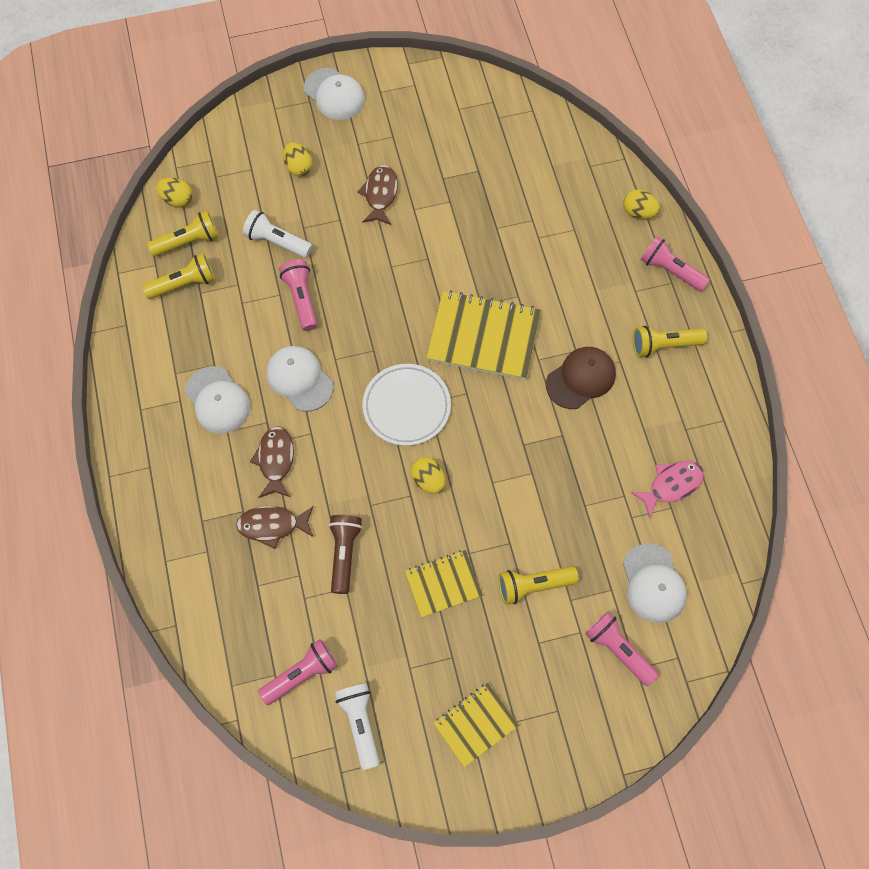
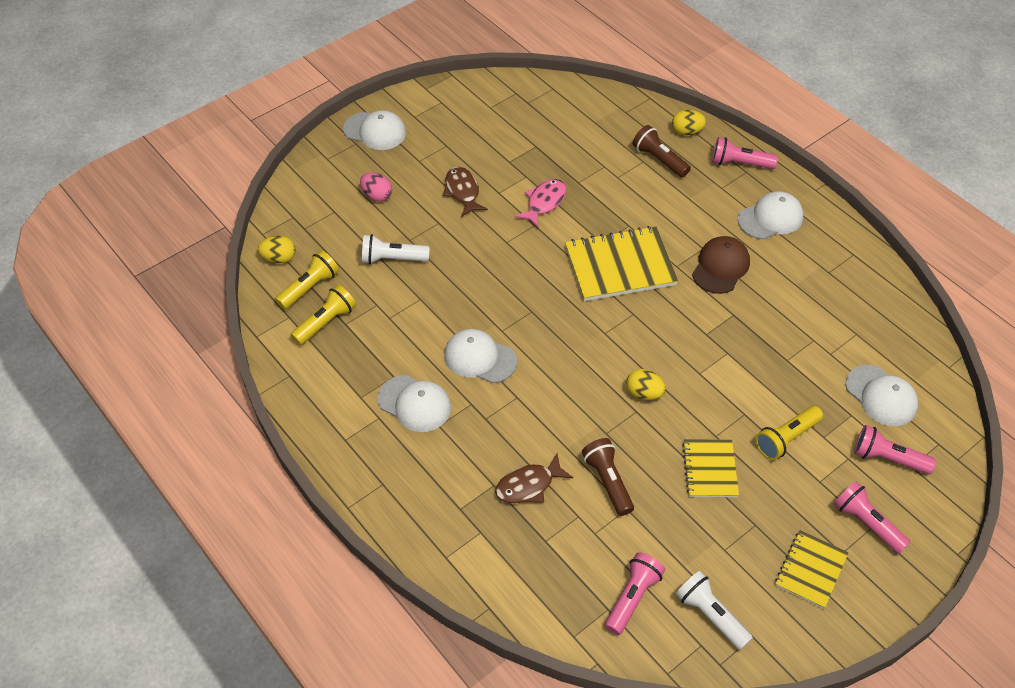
camera: 25 degrees left, 15 degrees down
brown fish [250,426,294,498] -> none
pink flashlight [279,259,318,331] -> pink flashlight moved to [834,481,911,554]
yellow egg [283,142,312,177] -> pink egg [360,173,392,202]
white plate [362,364,451,446] -> none
yellow notebook [405,550,483,618] -> yellow notebook turned 45 degrees counterclockwise [682,439,739,497]
pink fish [631,461,704,518] -> pink fish moved to [515,179,566,228]
yellow flashlight [633,326,707,357] -> white cap [738,191,803,239]
none -> brown flashlight [632,125,691,177]

